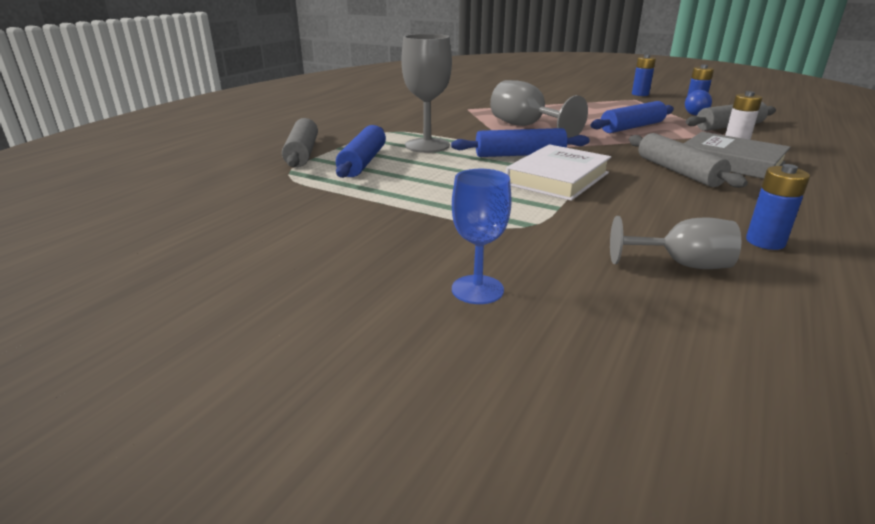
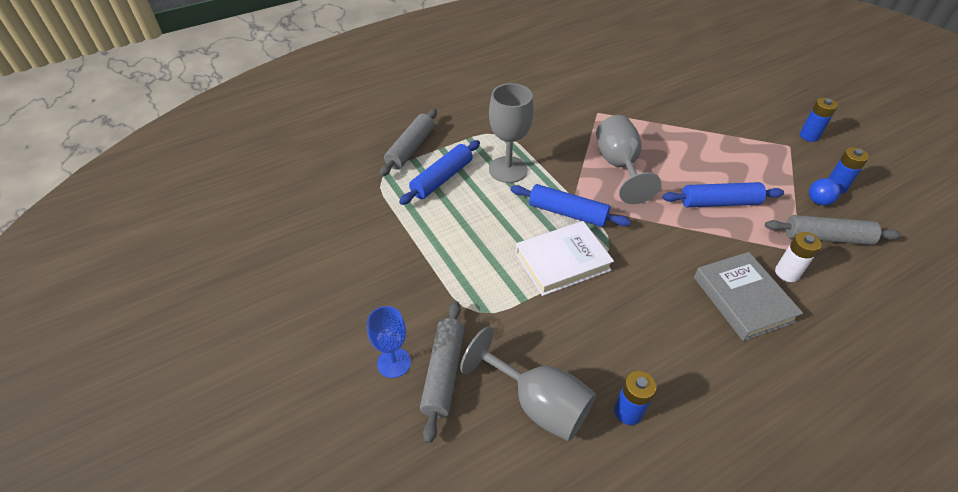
camera: 30 degrees right, 20 degrees up
grey goblet [610,216,741,269] -> grey goblet [460,326,596,442], size x1.54
grey rolling pin [629,133,748,188] -> grey rolling pin moved to [420,301,465,444]

